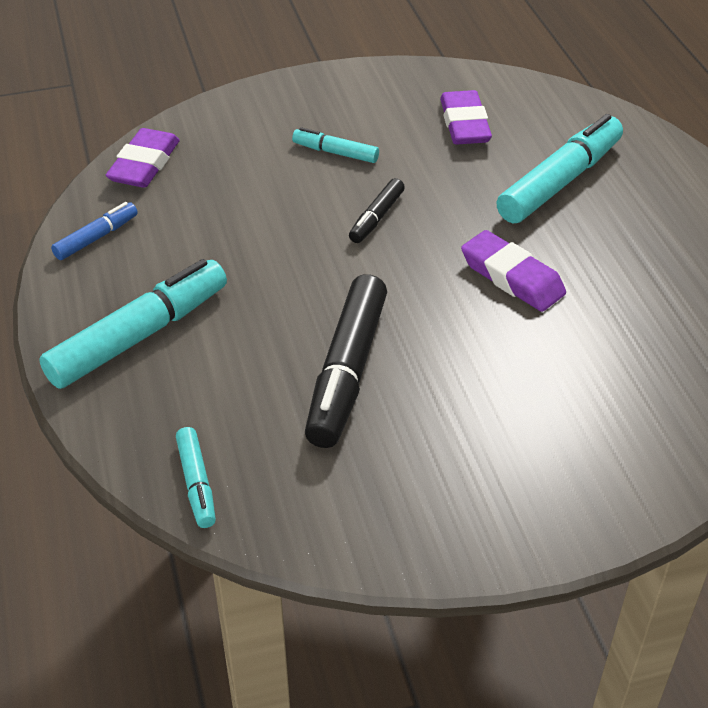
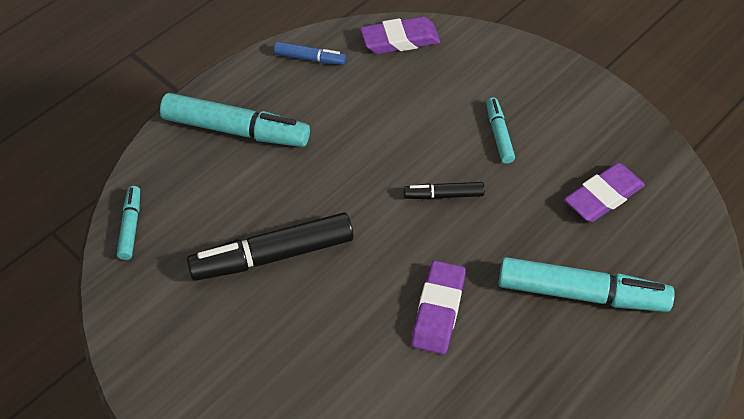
camera: 60 degrees right, 10 degrees up
turquoise marker [176,427,216,528] -> turquoise marker turned 135 degrees clockwise [117,186,140,260]

